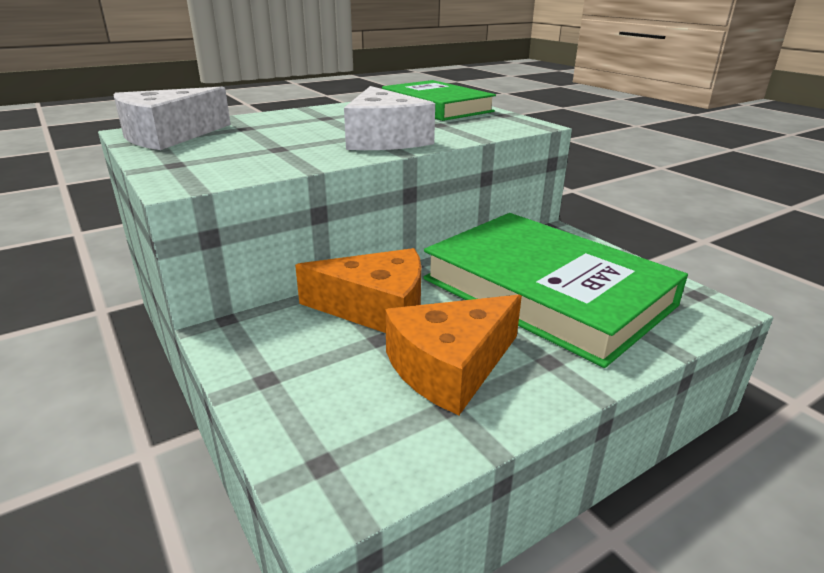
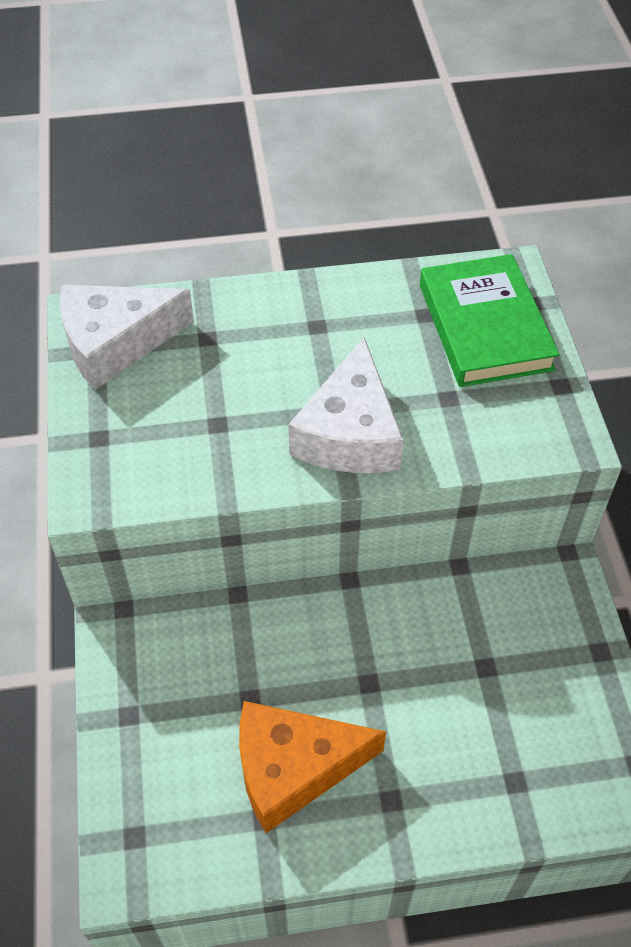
camera: 25 degrees right, 25 degrees up
orange cheese [295,248,421,333] -> none
green book [423,213,688,368] -> none

